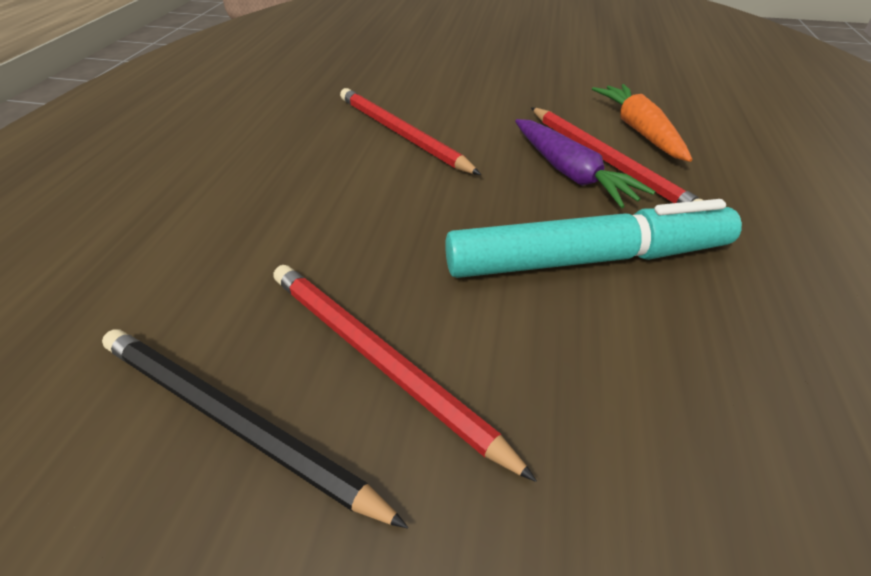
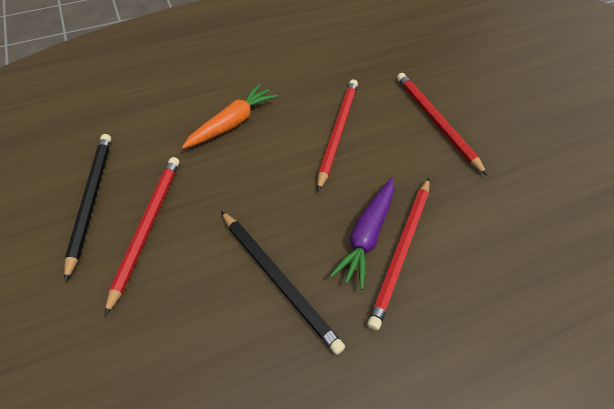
camera: 55 degrees right, 10 degrees up
turquoise marker [445,199,742,278] -> black pencil [221,211,345,355]
orange carrot [592,84,692,162] -> orange carrot moved to [182,84,278,149]
none -> red pencil [397,73,488,176]

